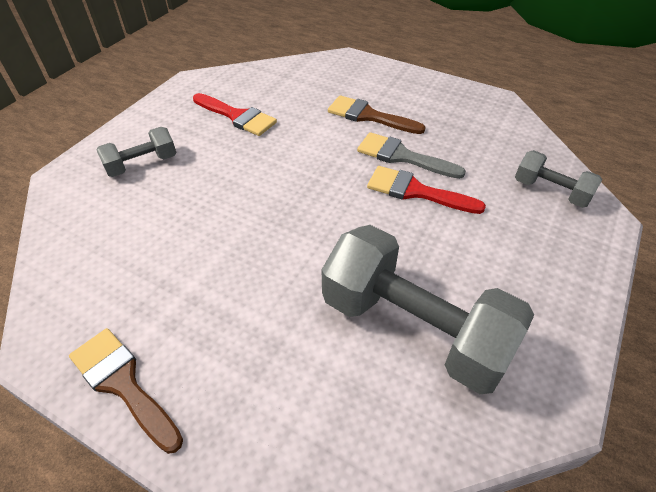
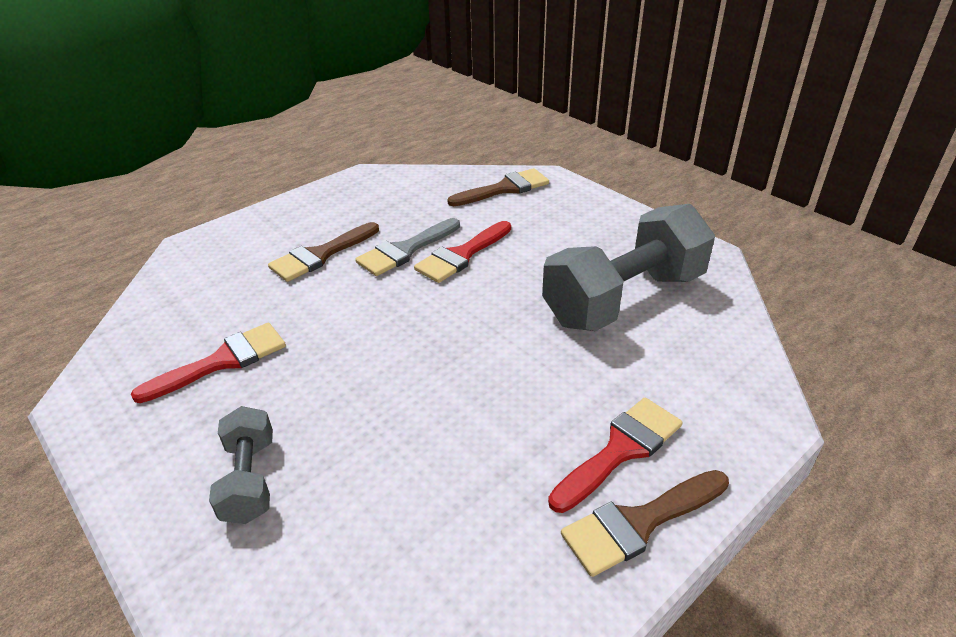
camera: 70 degrees left, 10 degrees down
grey dumbbell [515,150,602,208] -> brown brush [448,168,549,206]
none -> red brush [548,397,682,513]

